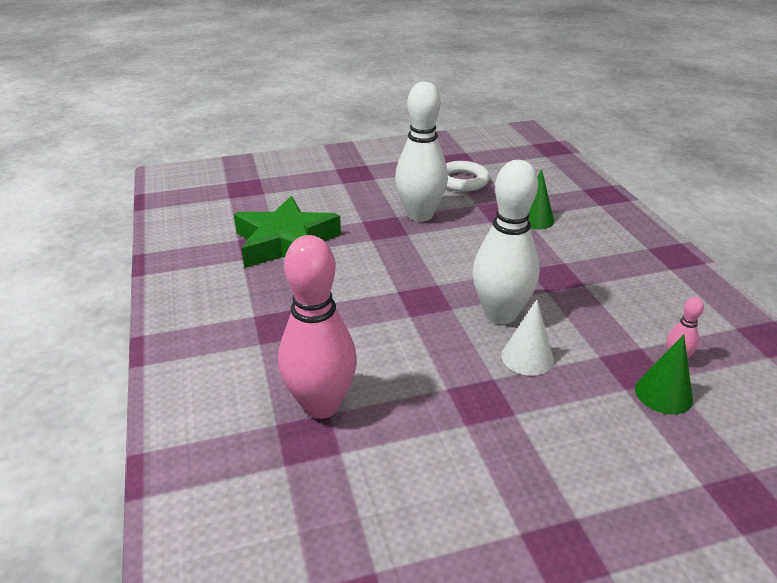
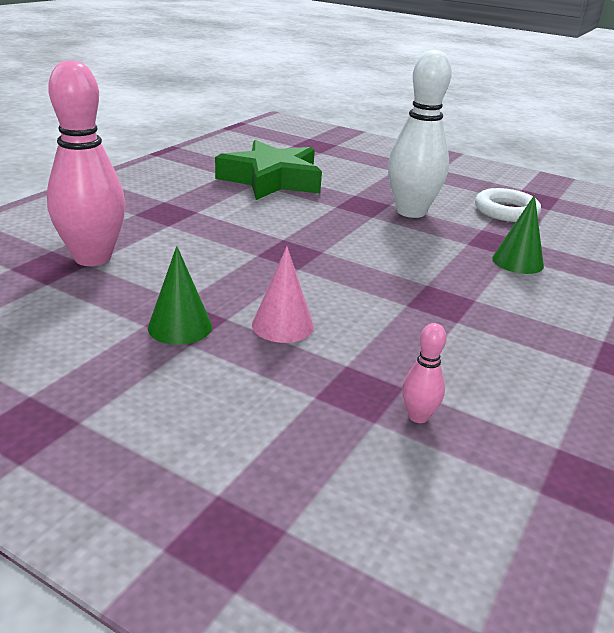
camera: 45 degrees right, 5 degrees down
white bowling pin [473,160,540,324] -> none
white cone [501,300,554,376] -> pink cone [252,247,314,343]
green cone [635,334,693,414] -> green cone moved to [148,246,212,345]

